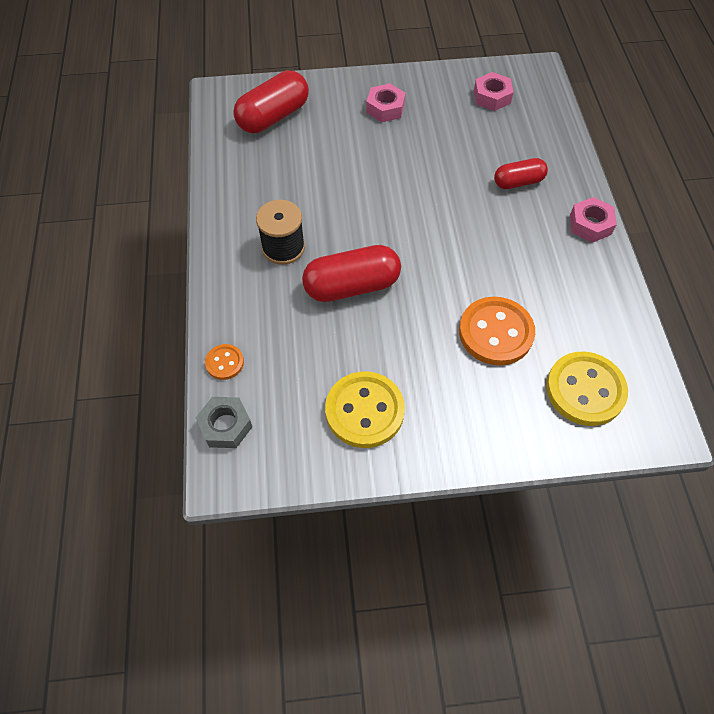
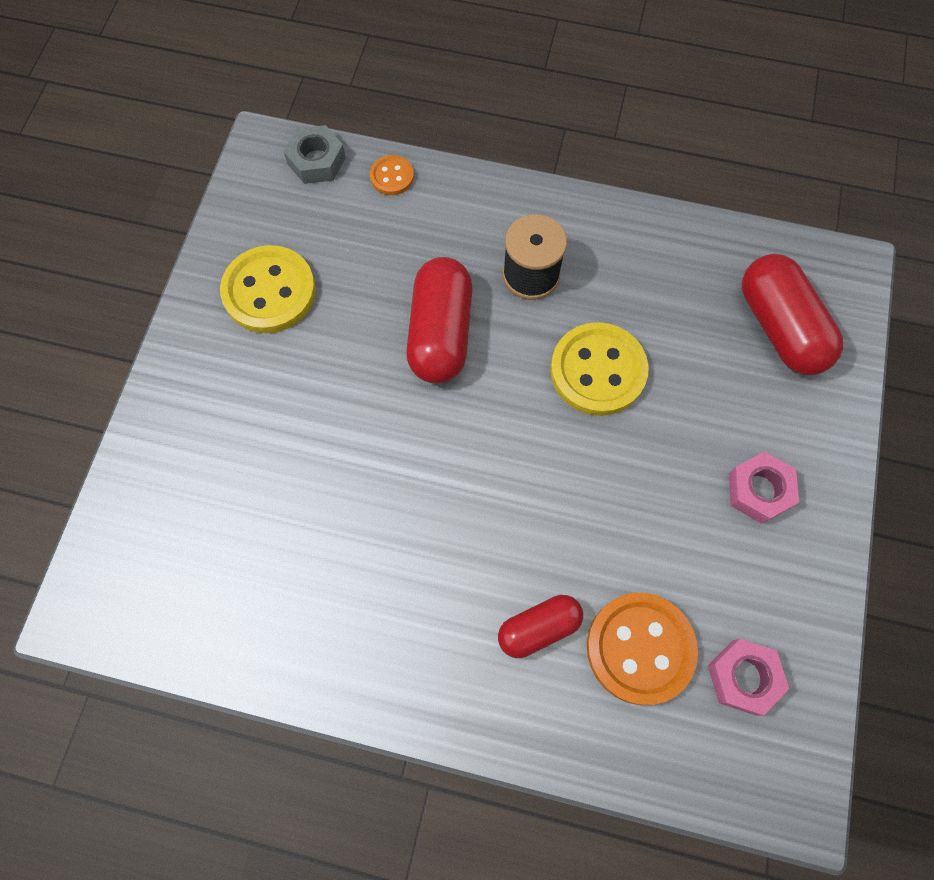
camera: 110 degrees right, 10 degrees up
orange button [459,297,535,365] -> orange button moved to [587,593,698,705]
red capsule [494,158,548,189] -> red capsule turned 60 degrees clockwise [498,595,583,658]
yellow button [546,352,628,426] -> yellow button moved to [550,322,649,416]
pink nut [570,197,617,243] -> none

